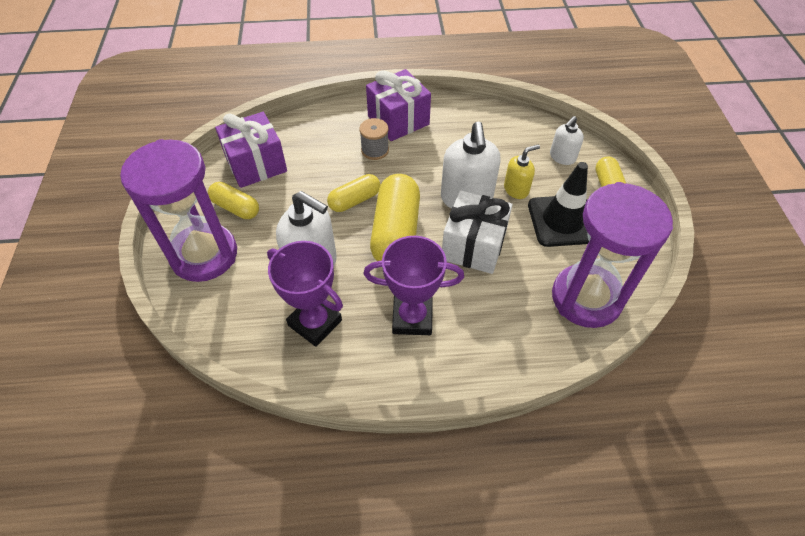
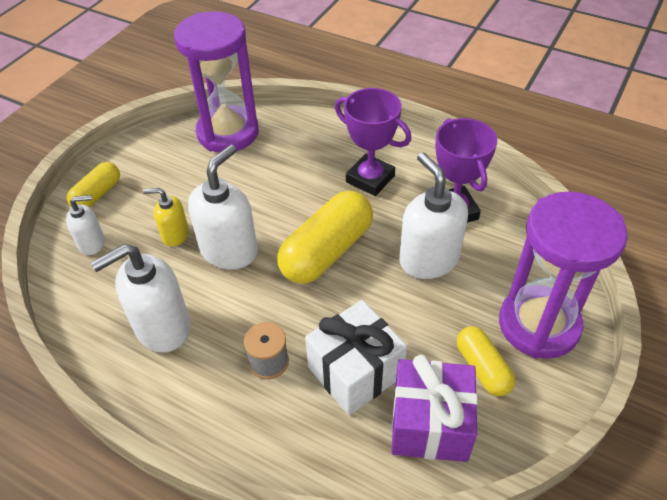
camera: 145 degrees left, 5 degrees down
yellow capsule [327,174,380,212] -> none
purple gift [366,69,431,141] -> none
white gift [442,190,513,274] -> white gift moved to [305,300,407,415]
black traffic cone [528,162,589,247] -> none
none -> white soap dispenser [91,244,191,353]

